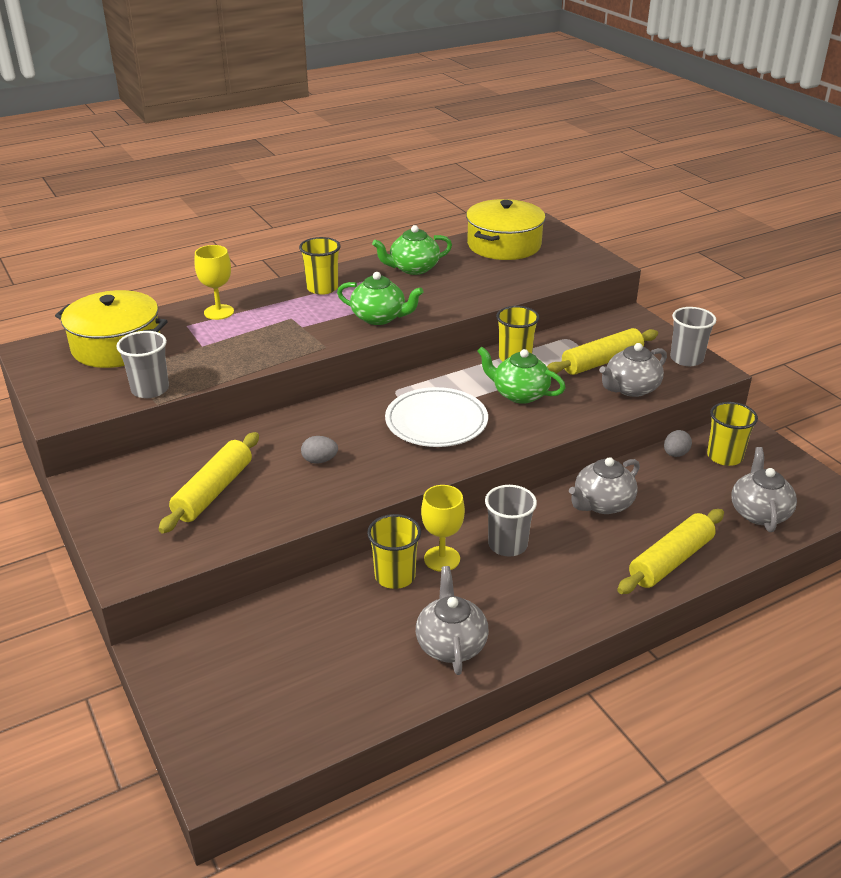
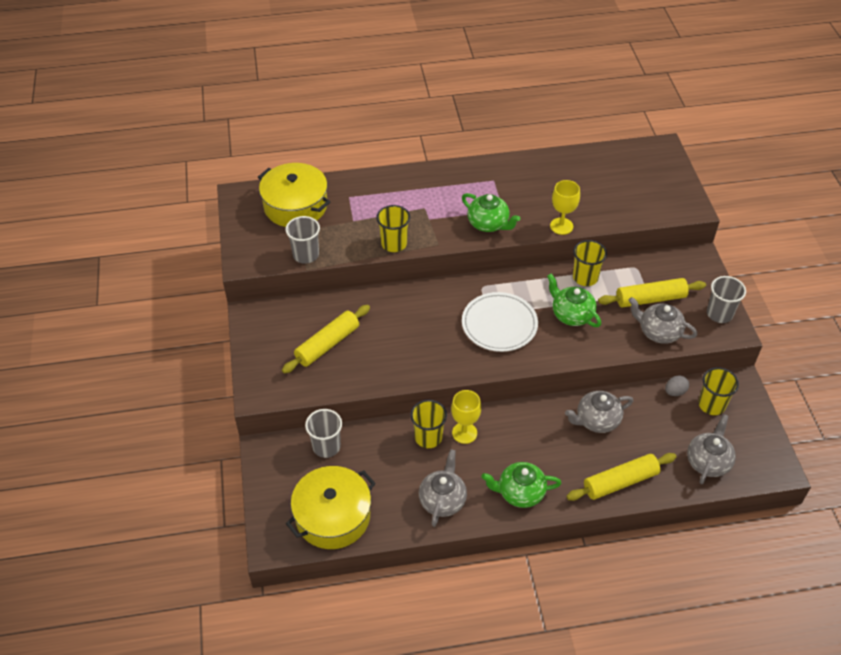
camera: 20 degrees right, 15 degrees up
yellow goblet [195,245,234,320] -> yellow goblet moved to [550,180,580,235]
yellow cup [299,237,341,295] -> yellow cup moved to [376,205,410,252]
grey egg [301,436,338,464] -> none
green teapot [372,225,452,275] -> green teapot moved to [481,462,561,508]
yellow pot [466,199,545,260] -> yellow pot moved to [286,466,376,549]
grey cup [485,485,537,556] -> grey cup moved to [305,409,342,458]
grey teapot [599,343,667,397] -> grey teapot turned 45 degrees clockwise [628,297,697,344]

